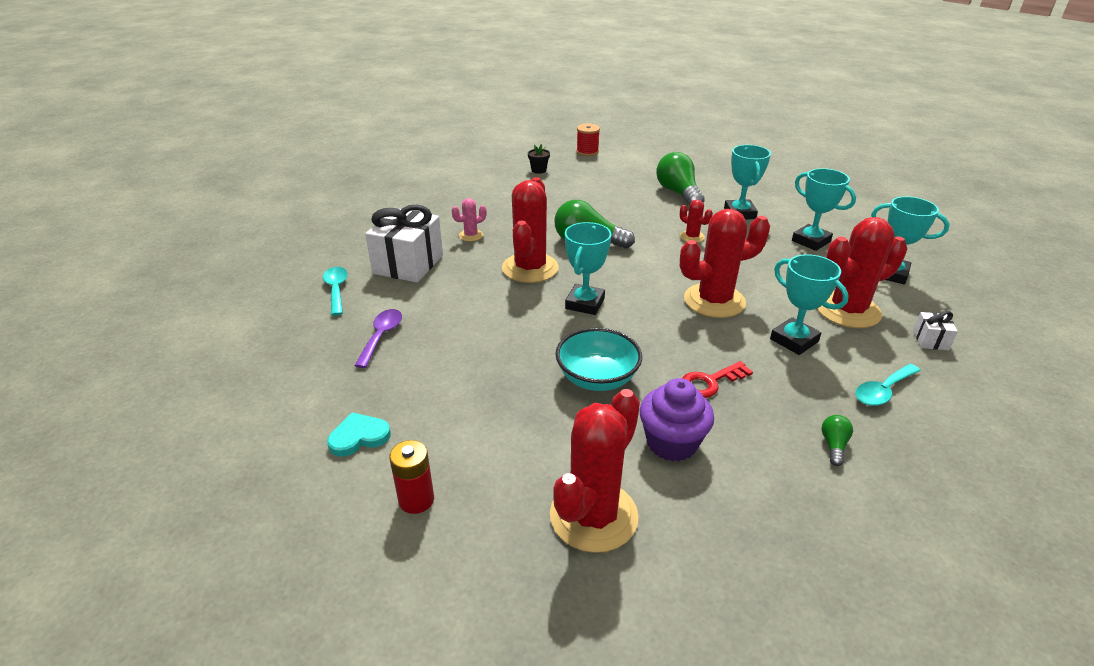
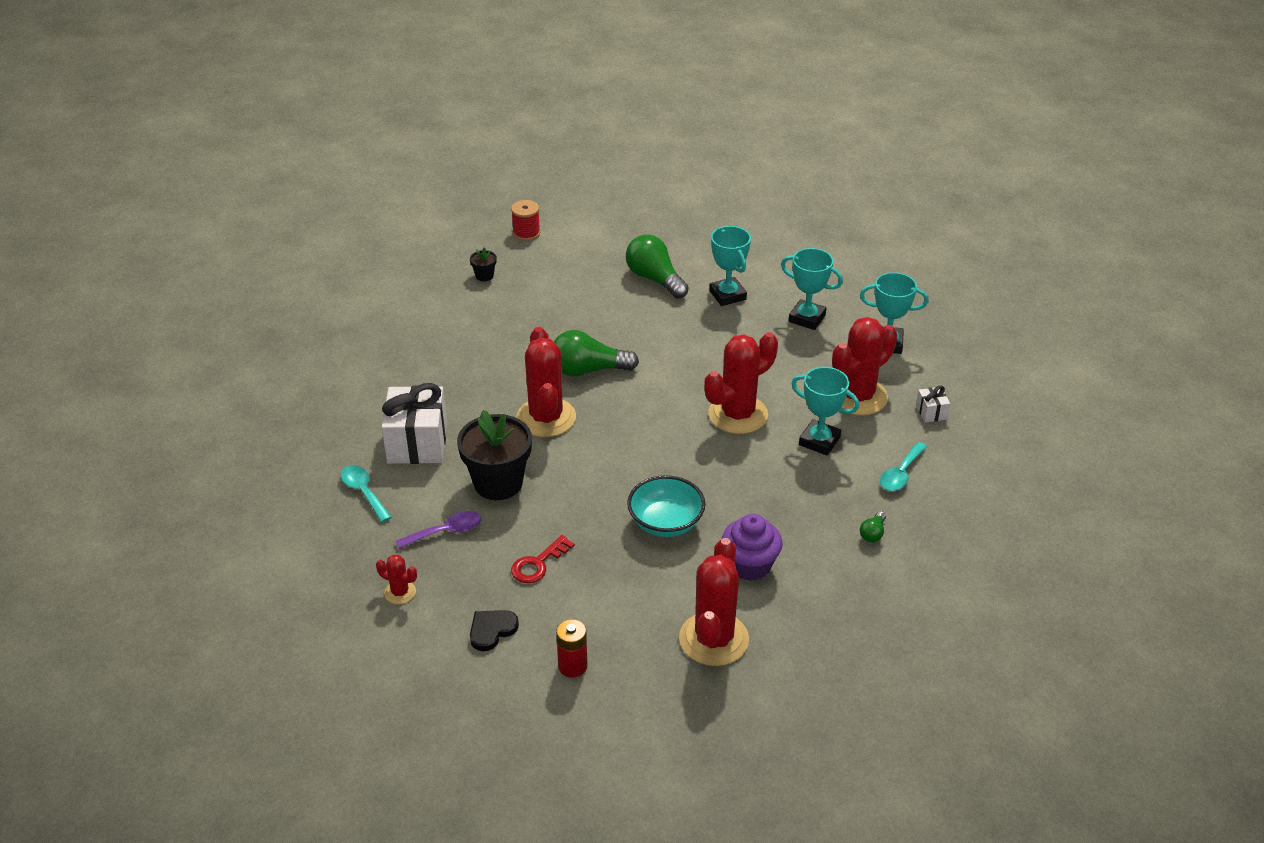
camera: 20 degrees left, 5 degrees up
turquoise heart [327,412,391,457] -> black heart [470,610,519,651]
purple spoon [354,309,402,368] -> purple spoon turned 75 degrees clockwise [396,511,481,549]
pink cactus [451,198,487,242] -> none
turquoise trophy [565,222,611,315] -> none
red cactus [680,200,713,243] -> red cactus moved to [376,555,417,604]
red key [682,361,753,398] -> red key moved to [511,535,575,583]
green light bulb [821,415,853,466] -> green light bulb turned 150 degrees counterclockwise [860,511,886,542]
none -> black flower pot [457,410,532,500]

